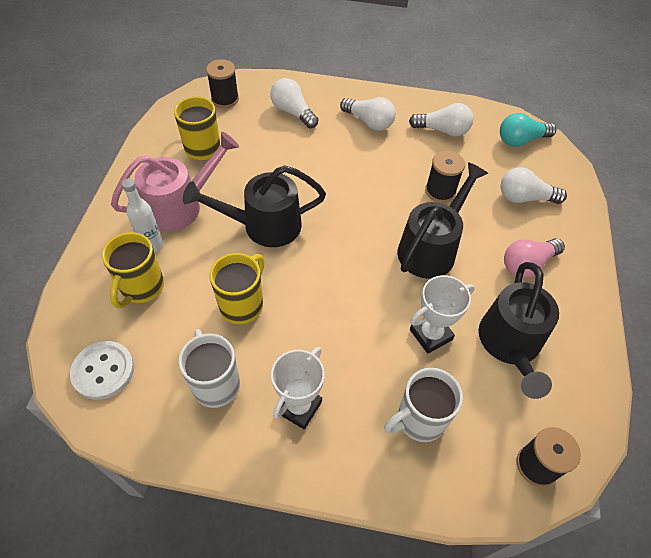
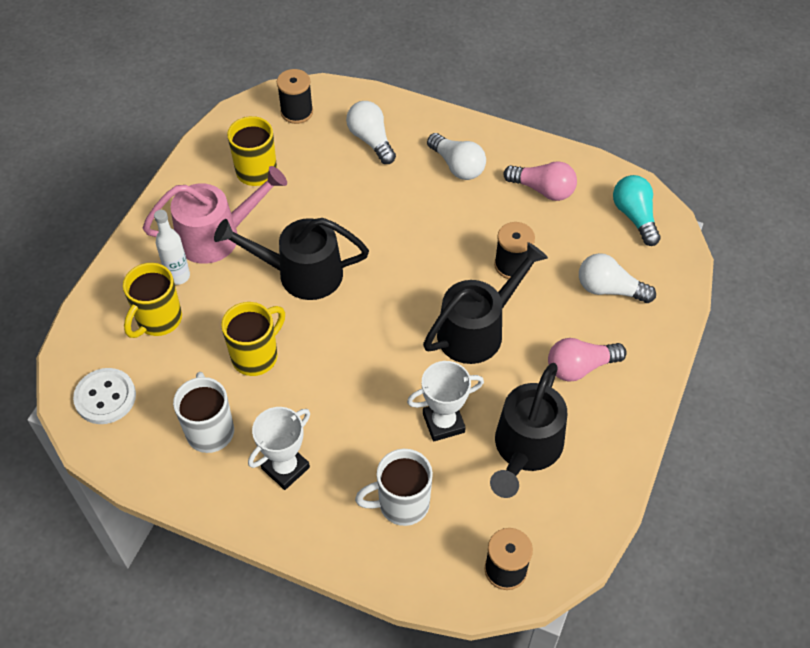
camera: 15 degrees right, 0 degrees up
white light bulb [409,103,473,137] -> pink light bulb [504,161,577,201]
turquoise light bulb [500,113,556,147] -> turquoise light bulb turned 75 degrees clockwise [613,175,661,246]

